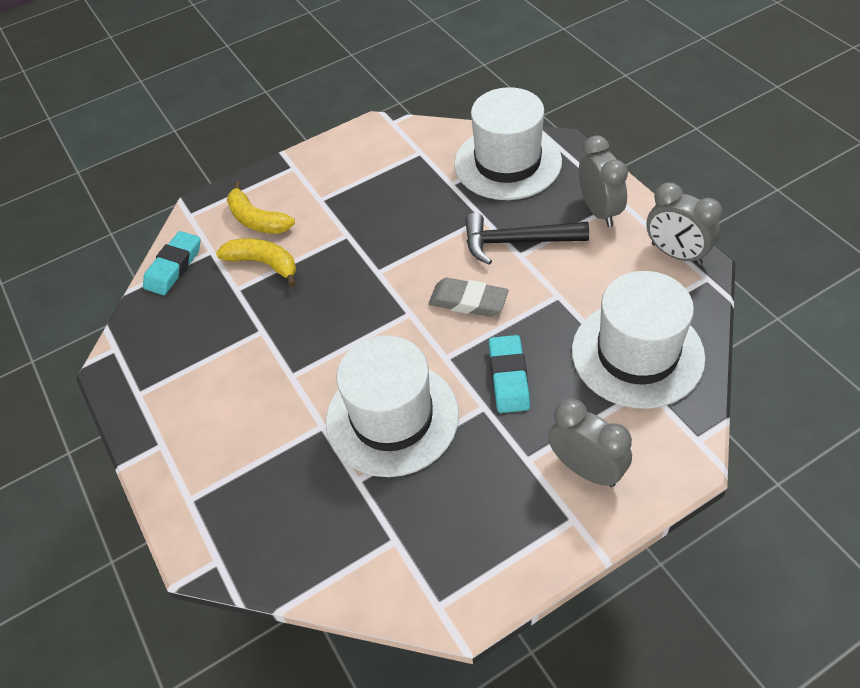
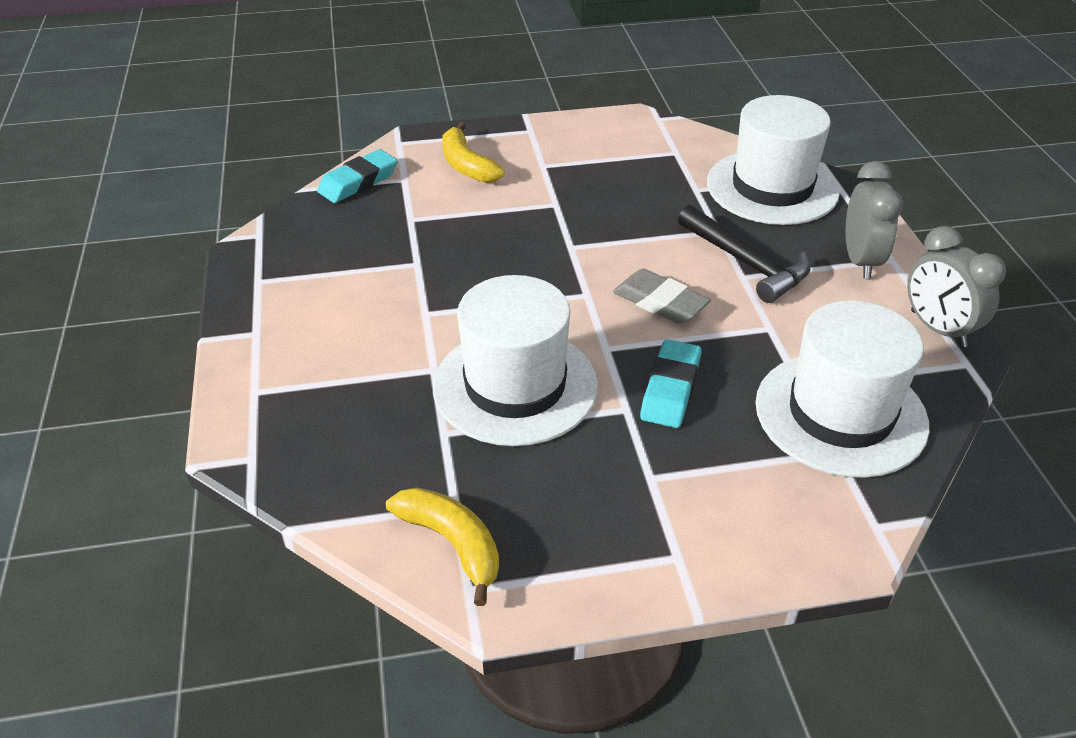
camera: 15 degrees right, 10 degrees down
yellow banana [216,238,297,287] -> yellow banana moved to [386,487,499,606]
black hammer [465,213,589,265] -> black hammer turned 150 degrees counterclockwise [678,205,811,303]
grey clock [548,398,632,487] -> none

